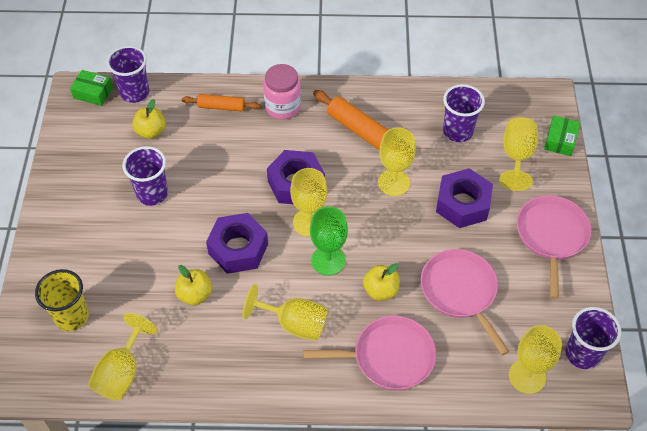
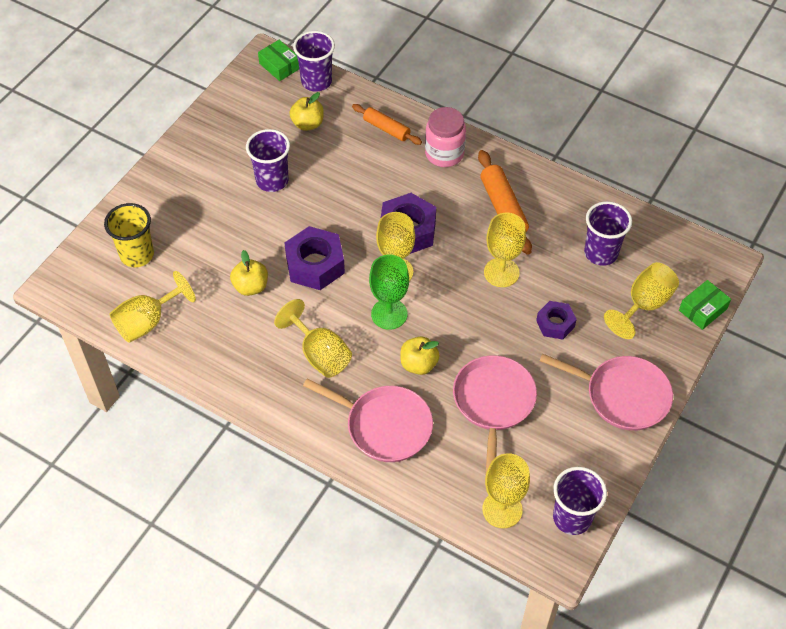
camera: 30 degrees right, 0 degrees up
purple nut [436,168,493,228] -> purple nut [536,301,577,340], size x0.60
pink pan [517,195,592,299] -> pink pan turned 75 degrees clockwise [539,353,673,431]

